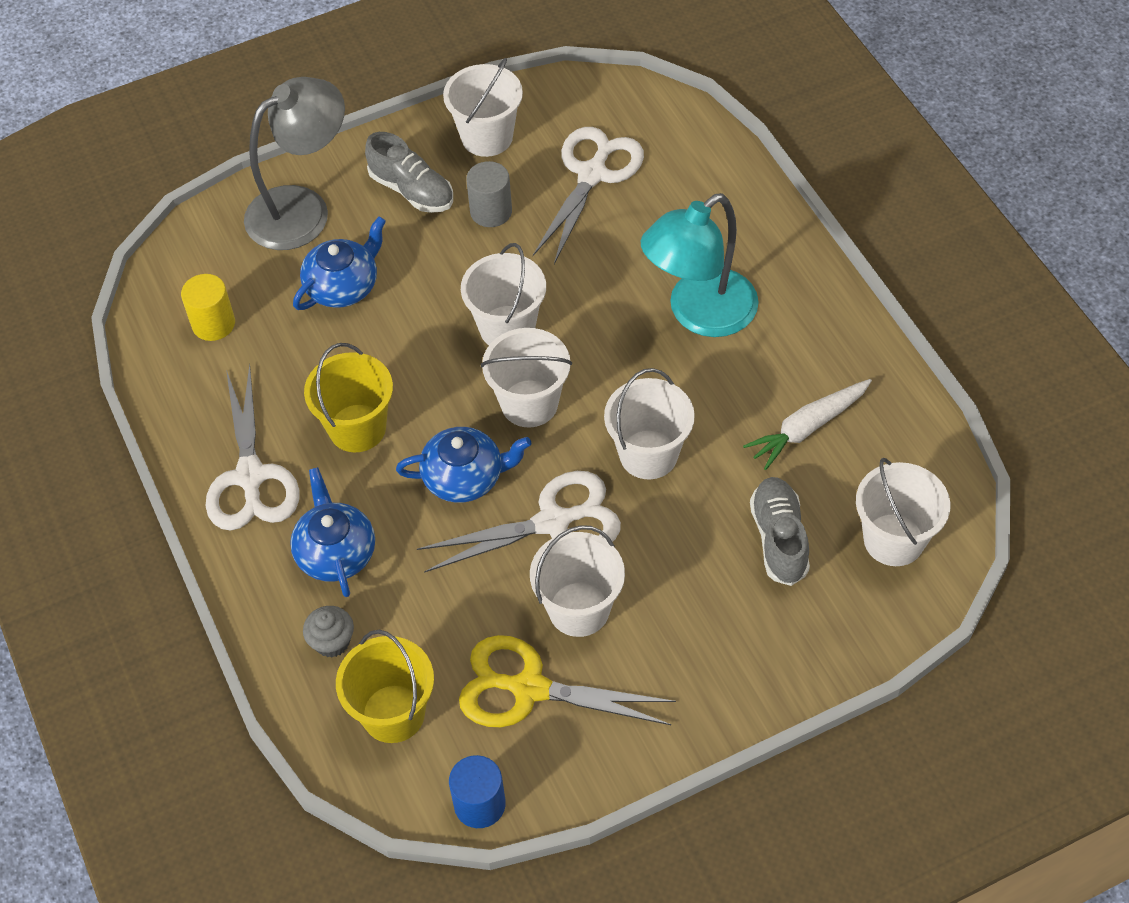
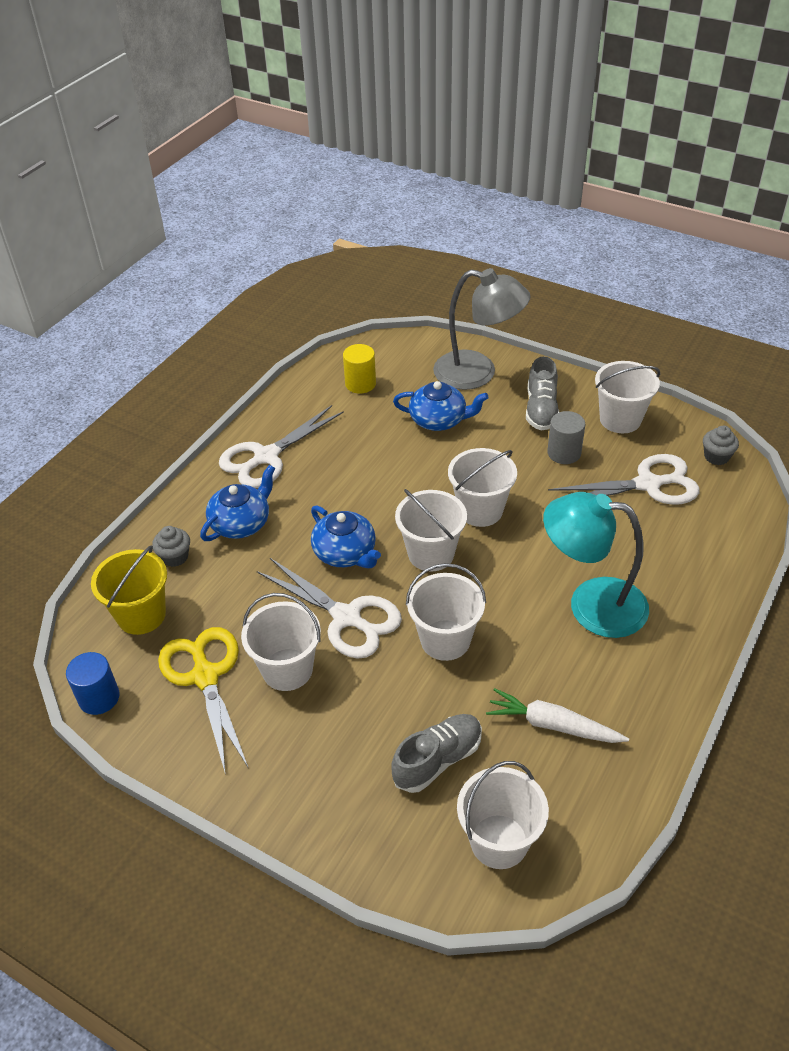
camera: 55 degrees right, 10 degrees down
yellow bucket [304,343,393,452] -> none
none -> grey cupcake [703,426,739,465]

